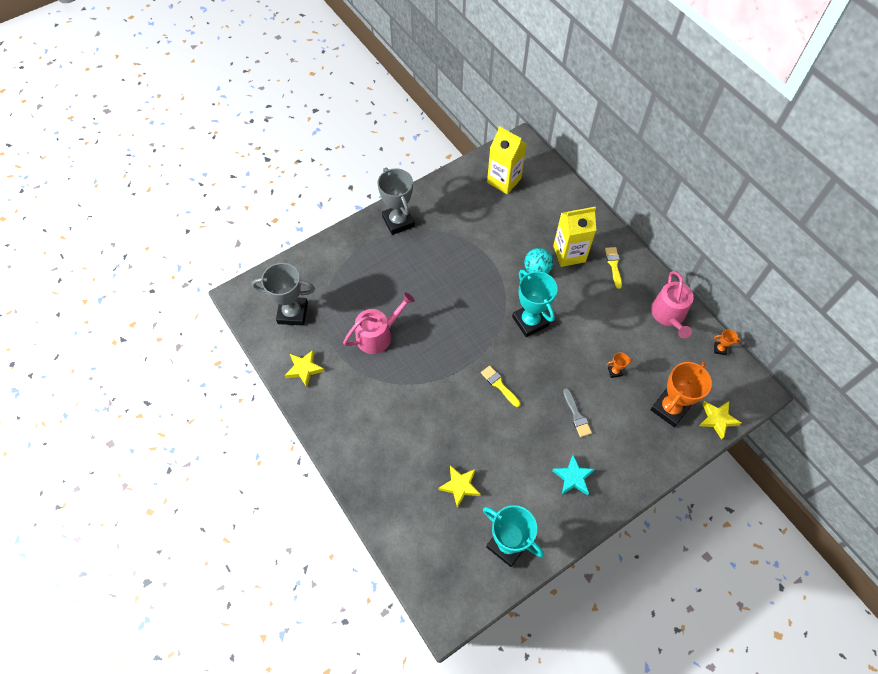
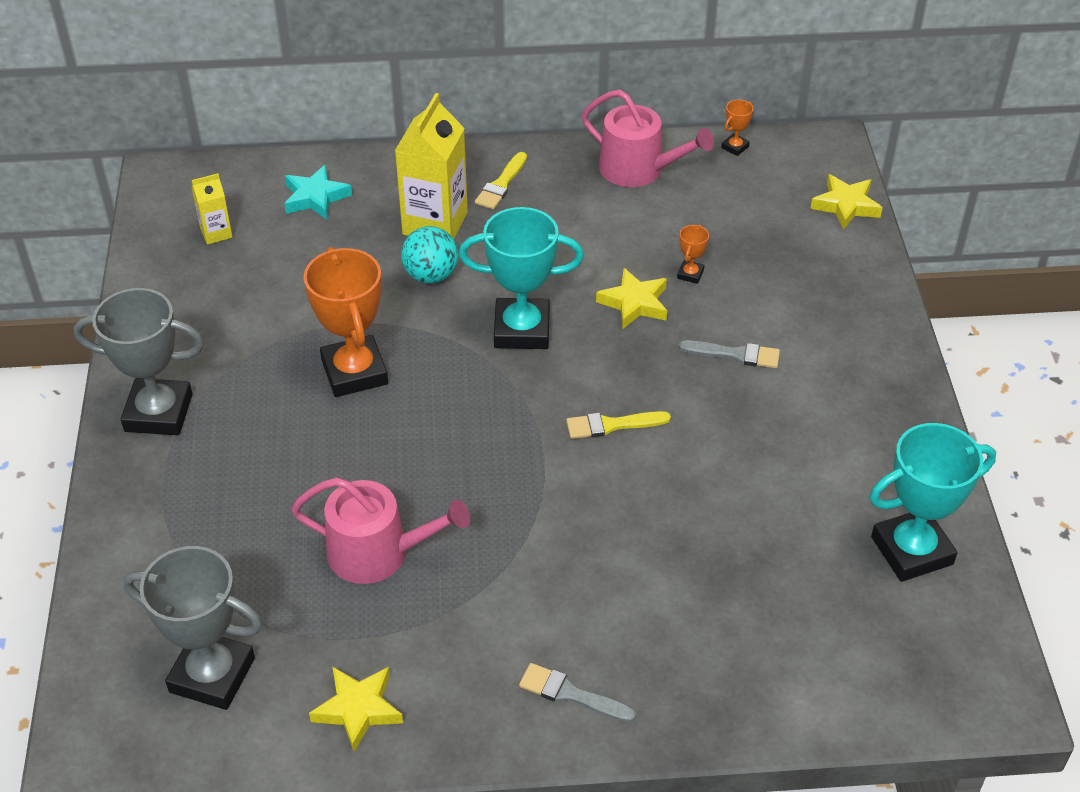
camera: 60 degrees left, 15 degrees down
grey trophy [252,263,315,325] -> grey trophy turned 75 degrees clockwise [123,546,263,710]
pink watering can [343,293,415,354] -> pink watering can turned 105 degrees clockwise [291,478,470,584]
yellow star [438,465,481,508] -> yellow star moved to [596,268,667,329]
yellow carton [487,126,527,194] -> yellow carton [192,173,233,245], size x0.51
turquoise star [552,455,595,495] -> turquoise star moved to [284,165,352,219]
yellow brush [605,247,622,289] -> yellow brush turned 90 degrees counterclockwise [475,152,527,210]
orange trophy [650,362,712,427] -> orange trophy moved to [304,247,388,397]
none -> grey brush [519,663,636,722]

